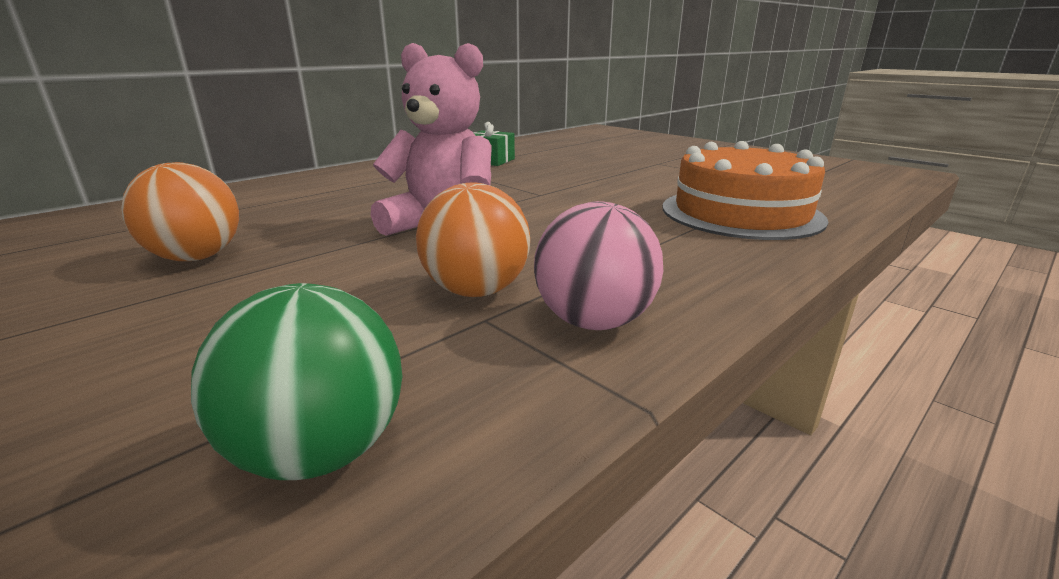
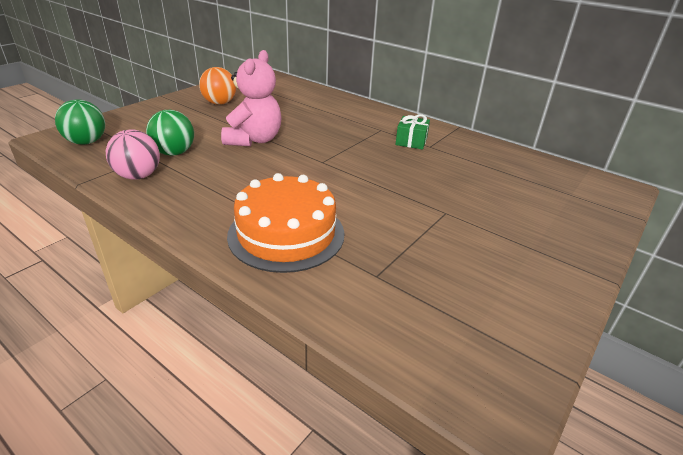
camera: 80 degrees right, 10 degrees up
orange ball [416,182,530,297] -> green ball [146,110,194,156]

